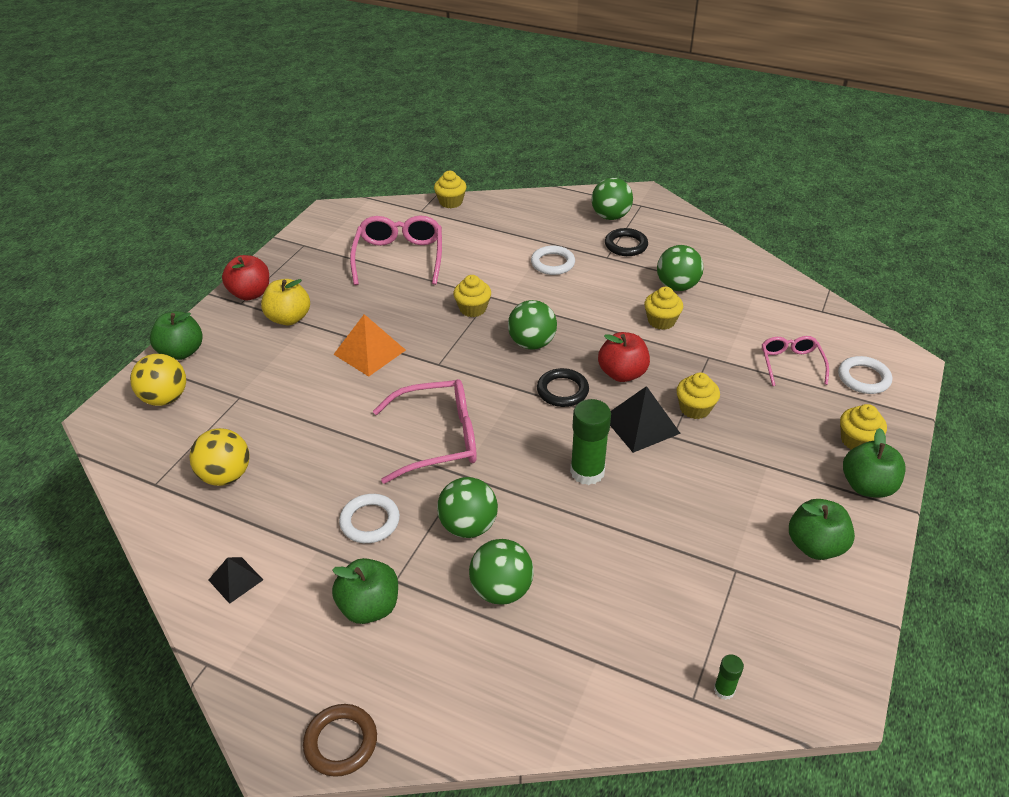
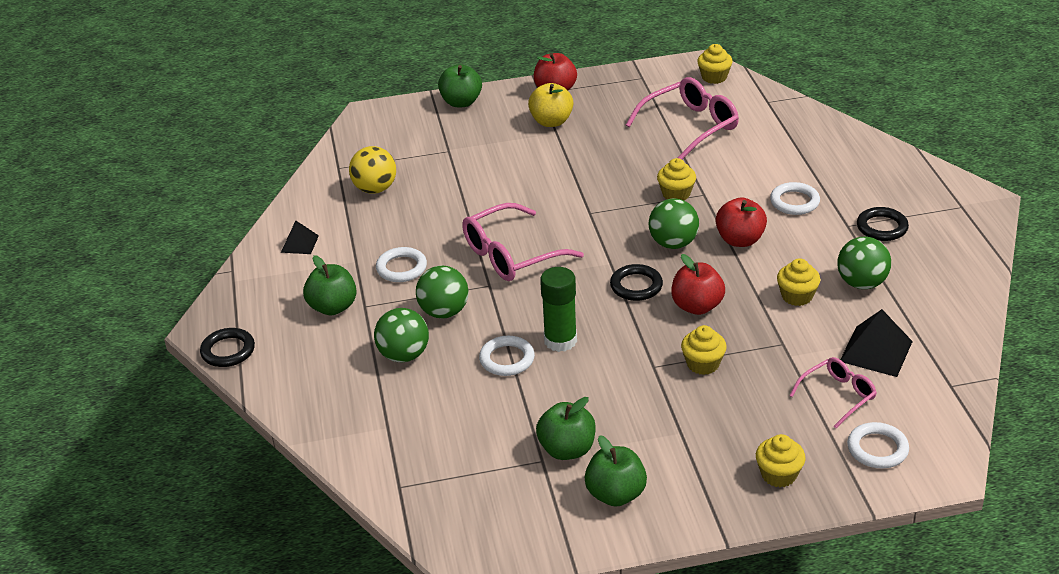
camera: 55 degrees right, 5 degrees down
yellow ball [130,354,186,406] -> none
brown ring [303,704,377,777] -> black ring [200,328,255,367]
orange pyramid [333,314,406,377] -> none
pink glasses [373,379,477,484] -> pink glasses turned 105 degrees clockwise [462,203,584,281]
yellow cupcake [434,171,467,208] -> yellow cupcake moved to [697,44,733,84]
green ball [591,178,633,220] -> none
black pyramid [610,386,681,453] -> black pyramid moved to [840,309,913,377]
green glue stick [714,654,744,700] -> none
green apple [843,428,906,498] -> green apple moved to [536,397,596,460]
none -> white ring [479,336,535,376]
none -> red apple [715,197,767,247]

